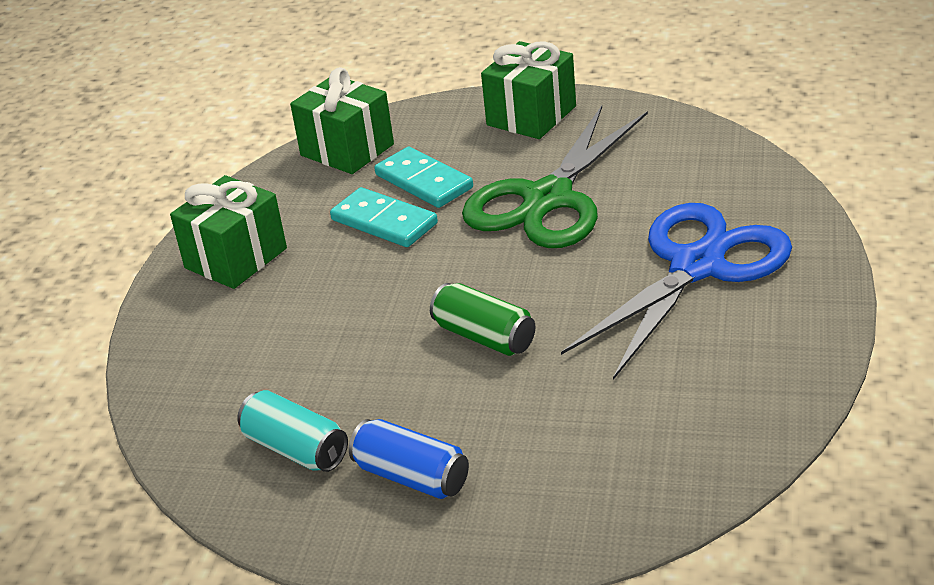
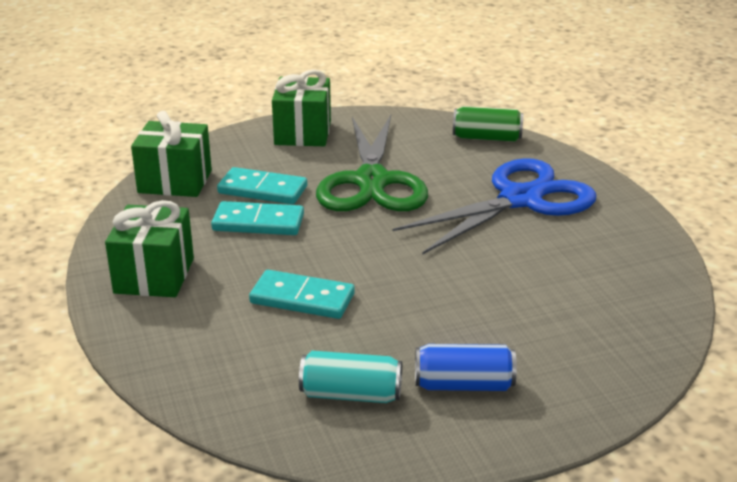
camera: 35 degrees left, 5 degrees down
green can [430,283,535,356] -> green can moved to [453,106,523,141]
blue scissors [561,203,792,380] -> blue scissors turned 45 degrees clockwise [393,158,597,255]
none -> turquoise domino [249,270,355,319]

